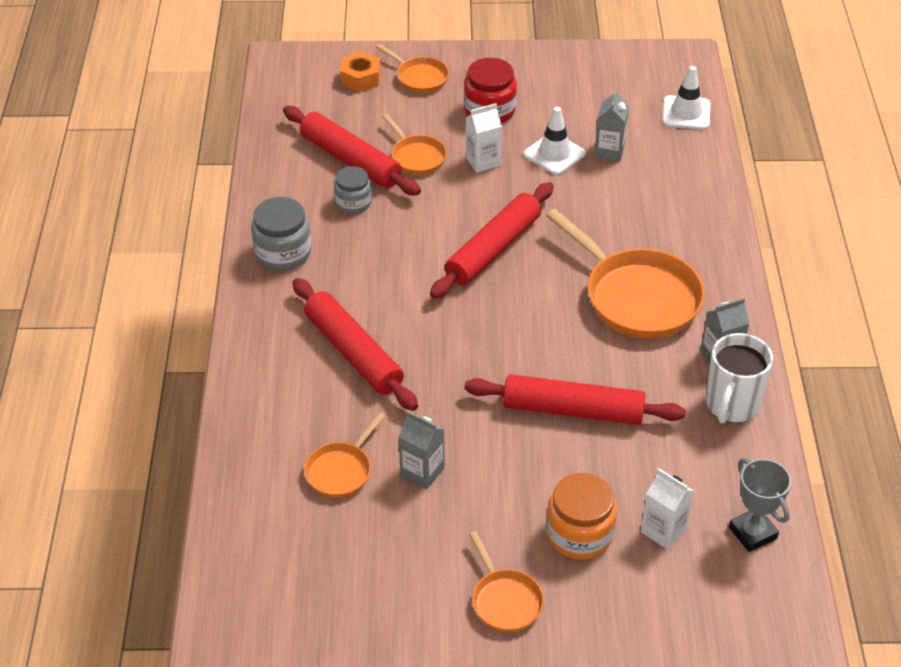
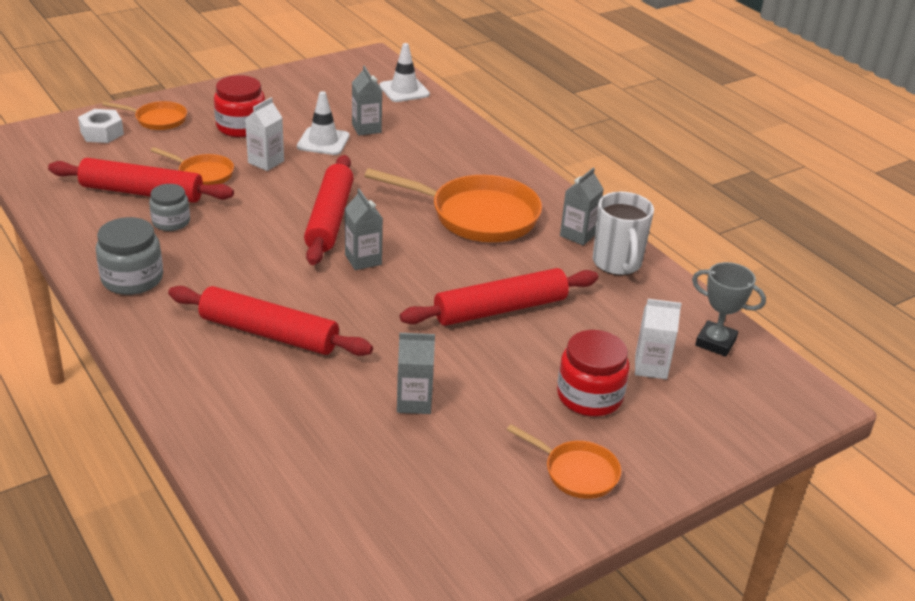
camera: 35 degrees left, 10 degrees down
orange pan [304,412,385,498] -> none
orange nut [340,52,381,92] -> white nut [78,109,124,143]
orange jar [546,473,617,560] -> red jar [557,330,630,416]
none -> grey carton [345,189,383,270]

